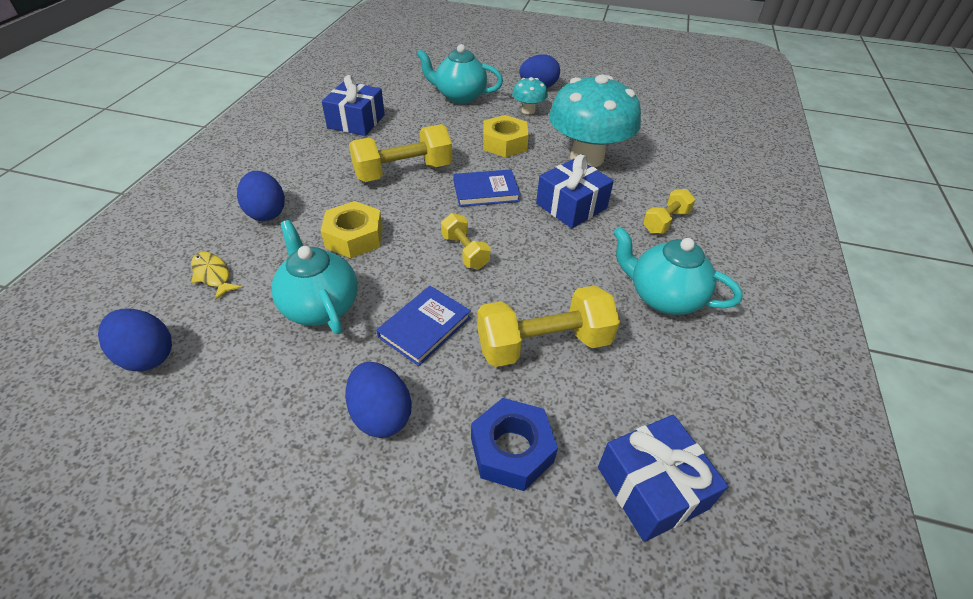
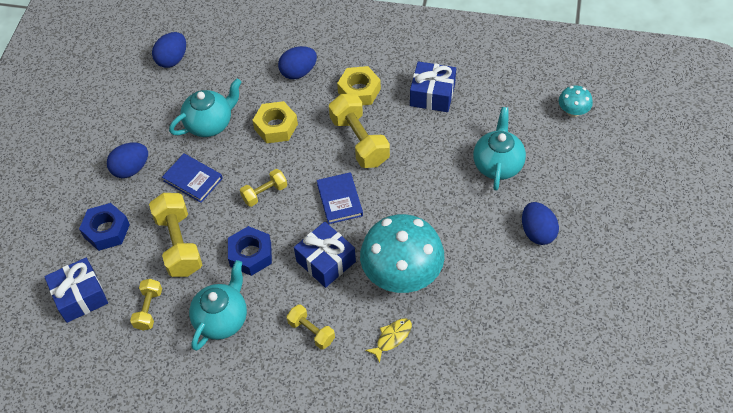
camera: 90 degrees right, 10 degrees up
yellow fish [191,252,242,300] -> yellow fish moved to [365,318,412,363]
yellow nut [483,115,529,158] -> yellow nut moved to [337,66,381,105]
turquoise mushroom [512,77,548,114] -> turquoise mushroom moved to [559,86,593,117]
none -> yellow dumbbell [130,279,162,330]
none -> blue nut [228,226,272,276]

